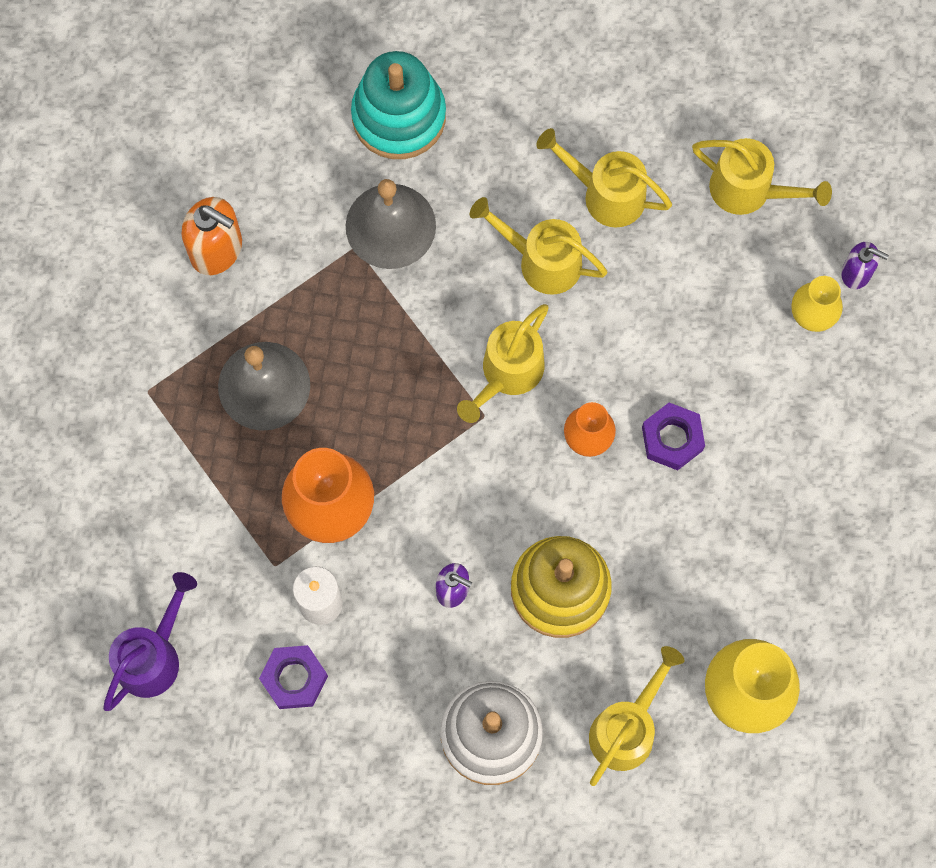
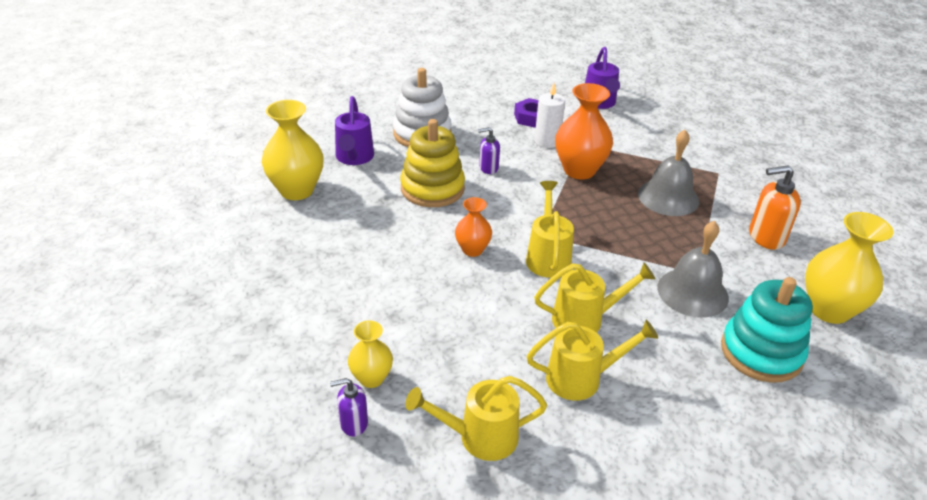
camera: 145 degrees right, 35 degrees down
yellow watering can [589,646,685,786] -> purple watering can [335,96,374,165]
purple nut [642,403,705,470] -> none
none -> yellow vase [805,212,893,324]

